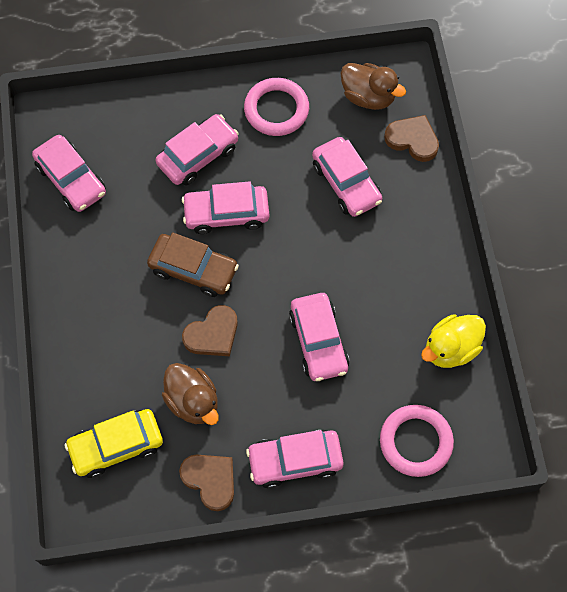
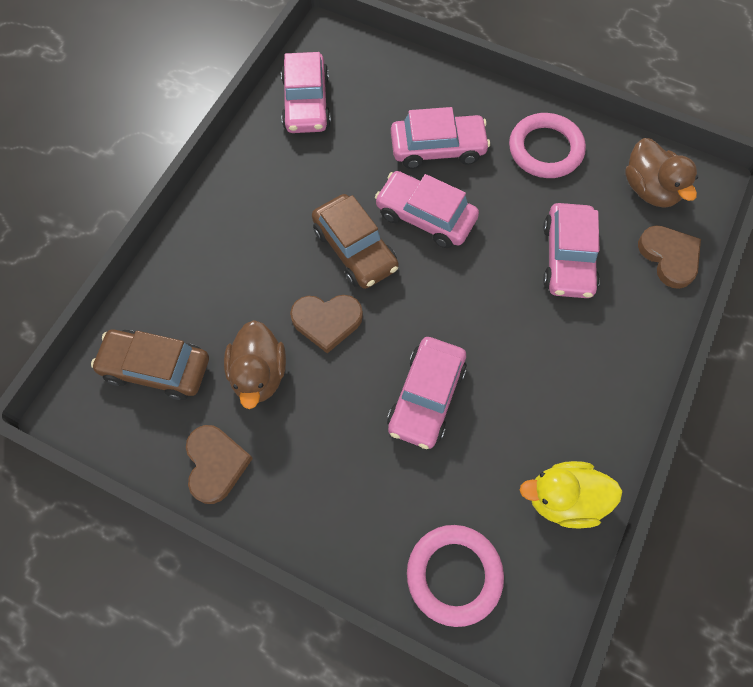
camera: 35 degrees right, 0 degrees up
yellow car [64,409,163,478] -> brown car [91,329,209,400]
pink car [246,430,344,488] -> none

